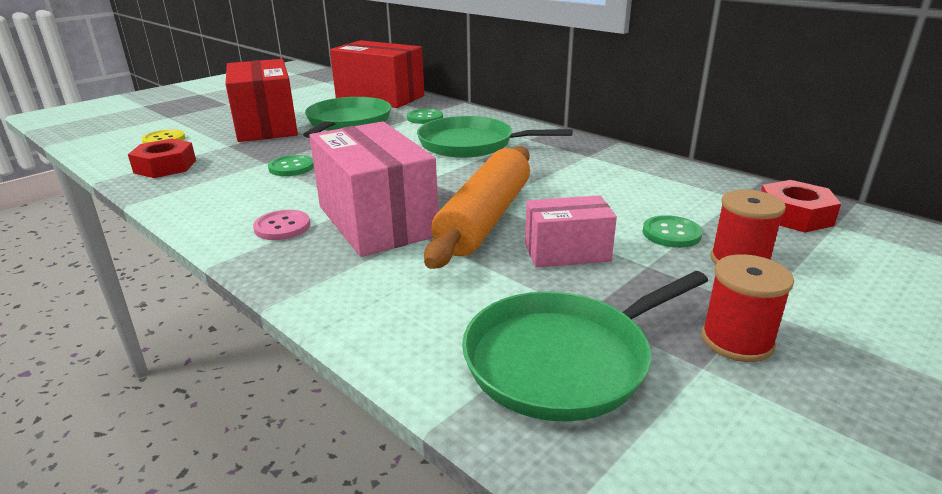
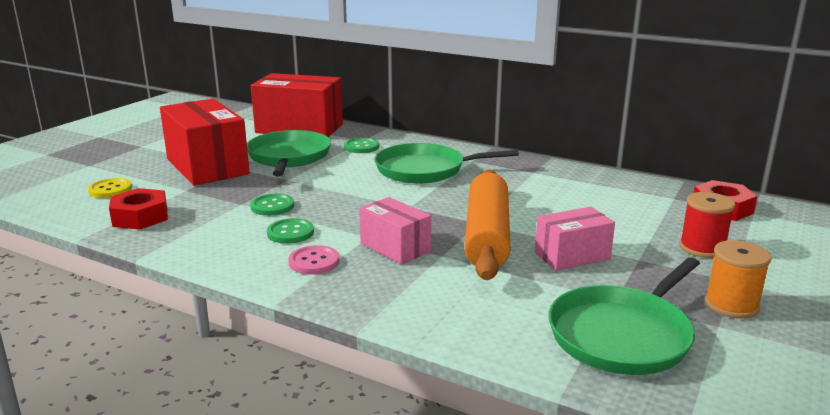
camera: 15 degrees left, 5 degrees down
pink box [309,121,438,257] -> pink box [359,197,431,265], size x0.56
green button [642,215,702,248] -> green button moved to [267,218,314,244]
red spool [701,254,794,362] -> orange spool [705,240,771,318]

